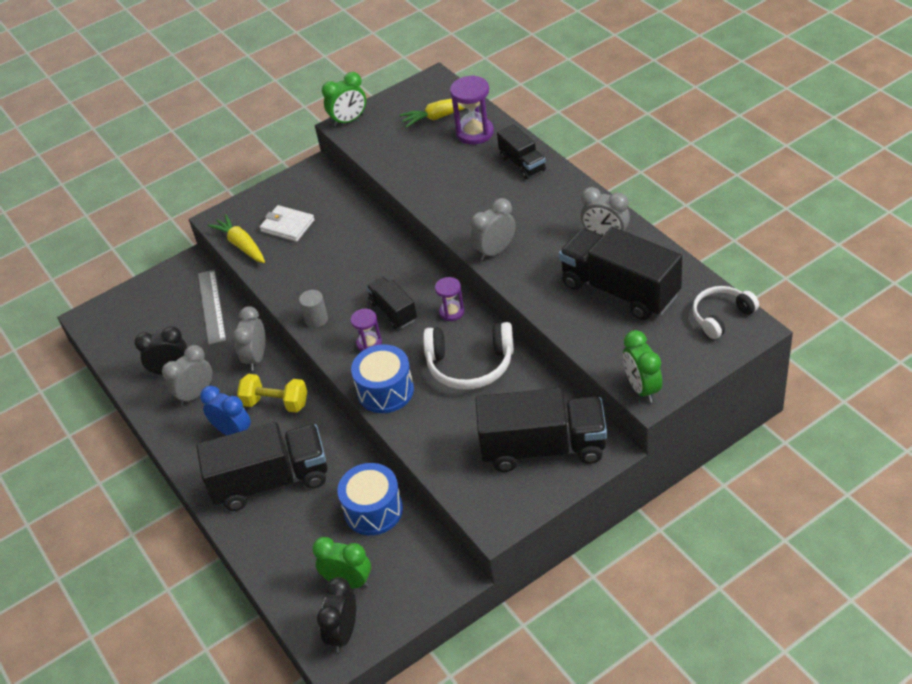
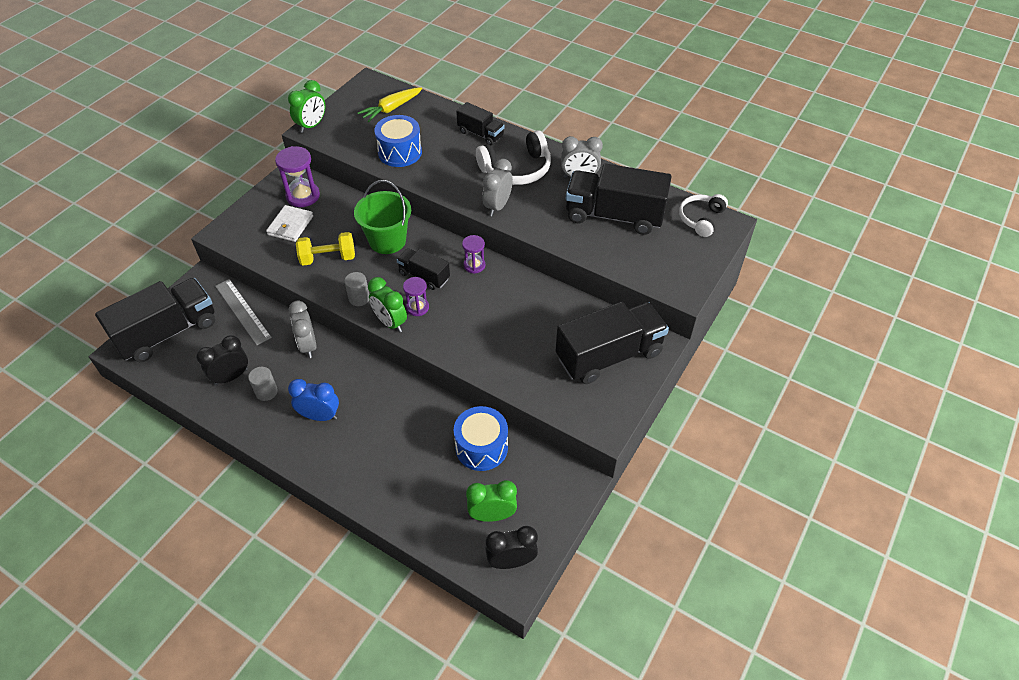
camera: 30 degrees left, 5 degrees up
grey clock [162,345,213,406] -> grey cylinder [248,367,278,401]
black truck [196,422,328,511] -> black truck moved to [95,278,215,362]
yellow carrot [208,214,265,263] -> none
yellow dumbbell [237,374,307,413] -> yellow dumbbell moved to [296,232,355,266]
white wallet [260,205,315,242] -> white wallet turned 75 degrees counterclockwise [266,205,313,242]
black clock [317,577,356,653] -> black clock turned 90 degrees clockwise [485,526,538,569]
blue drum [351,344,414,413] -> blue drum moved to [374,115,422,167]
white headphones [423,322,514,390] -> white headphones moved to [476,130,551,185]
purple hourglass [450,75,494,145] -> purple hourglass moved to [275,146,320,207]
green clock [623,330,662,403] -> green clock moved to [368,277,407,332]
none -> green bucket [354,180,411,254]

